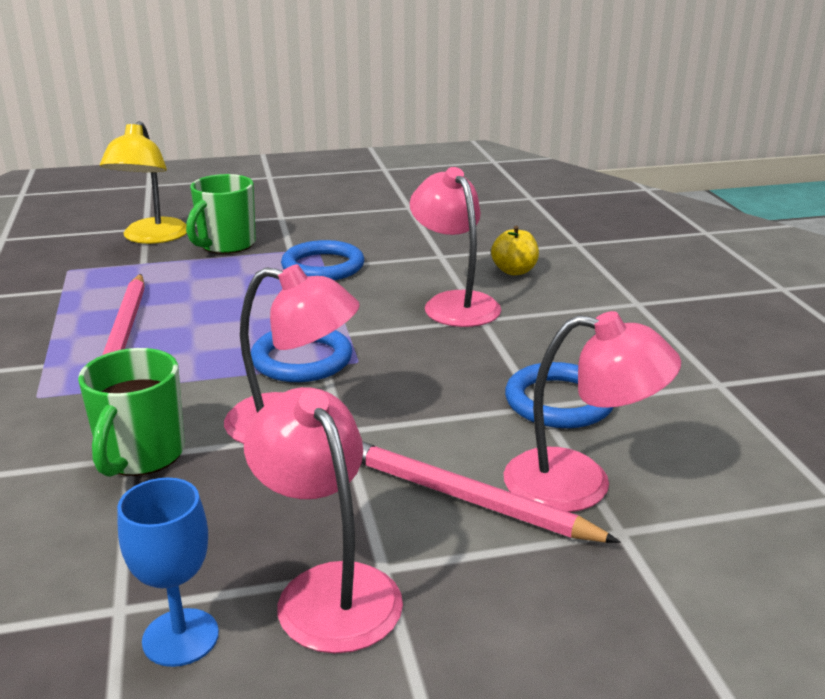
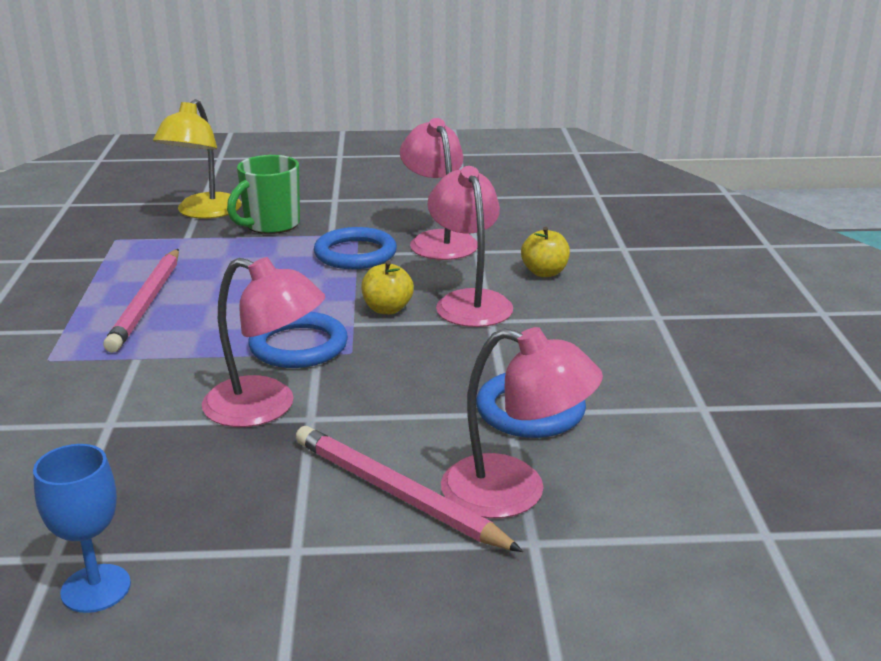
camera: 10 degrees right, 0 degrees up
green mug [78,348,185,477] -> none
pink lamp [244,387,403,653] -> pink lamp moved to [400,118,478,260]
none -> yellow apple [361,261,414,314]

